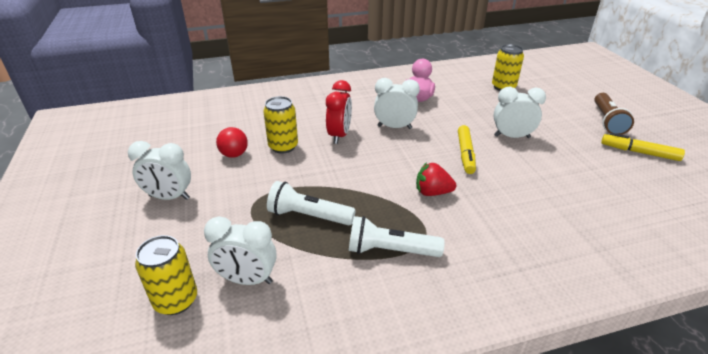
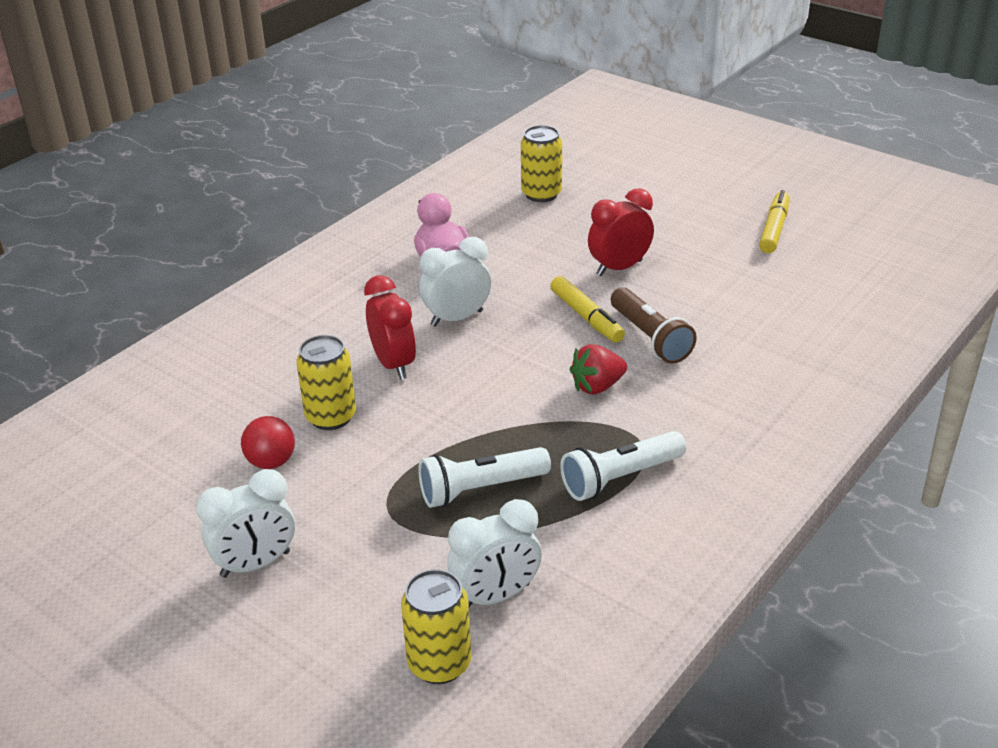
camera: 35 degrees left, 0 degrees up
white clock [494,87,546,138] -> red clock [588,188,654,276]
brown flashlight [594,93,634,135] -> brown flashlight moved to [611,287,697,364]
yellow marker [601,133,685,161] -> yellow marker turned 120 degrees clockwise [759,190,790,253]

